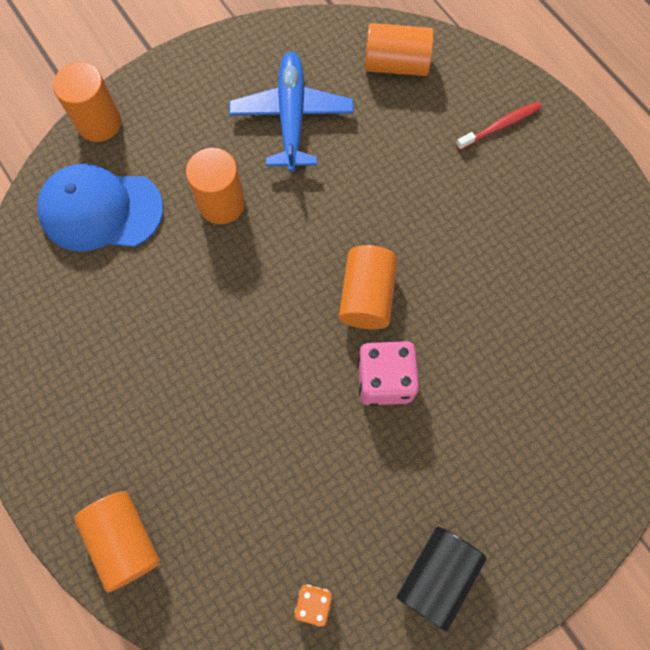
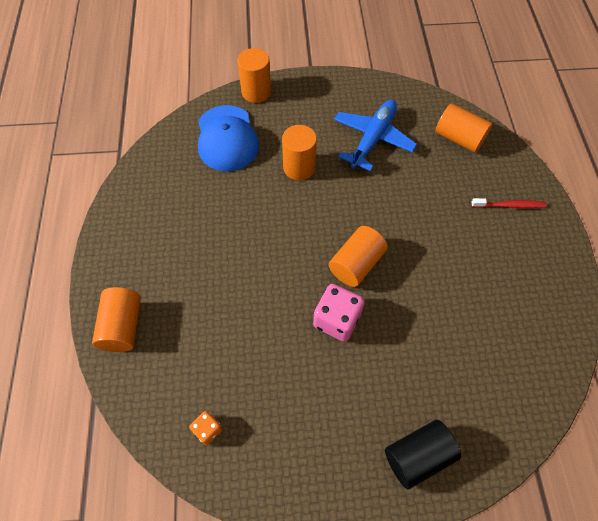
camera: 30 degrees right, 10 degrees down
blue cap [37,164,163,252] -> blue cap turned 135 degrees counterclockwise [198,105,259,171]
black cylinder [397,527,487,632] -> black cylinder moved to [385,420,461,489]

